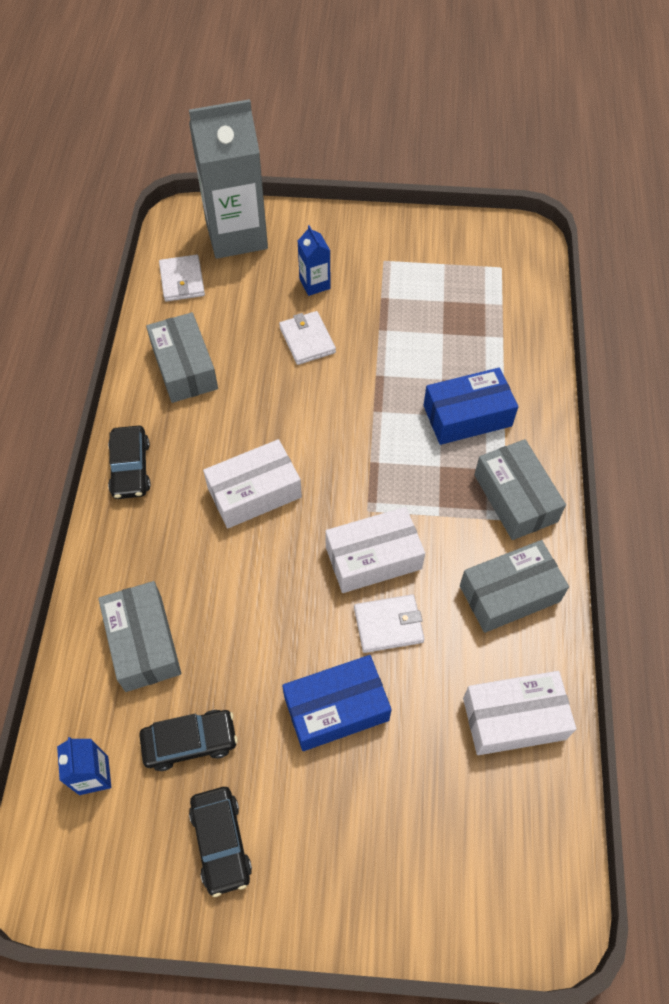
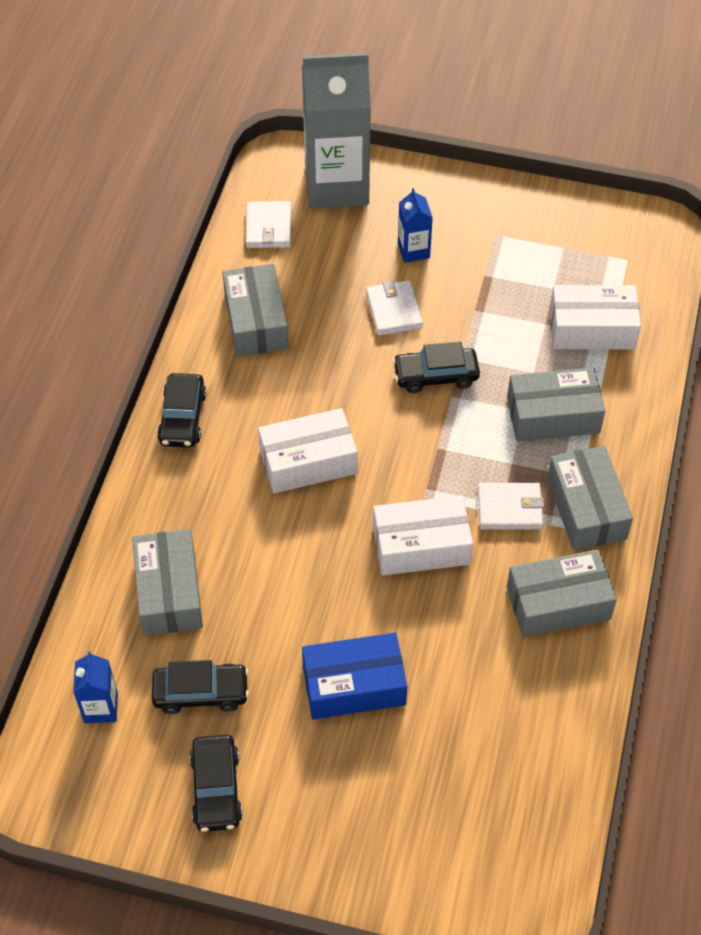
camera: 10 degrees right, 5 degrees down
white wallet [354,594,425,653] -> white wallet moved to [478,483,544,530]
blue box [423,368,518,445] -> grey box [507,367,605,441]
white box [463,671,576,755] -> white box moved to [550,285,641,349]
none -> black car [393,342,480,393]

